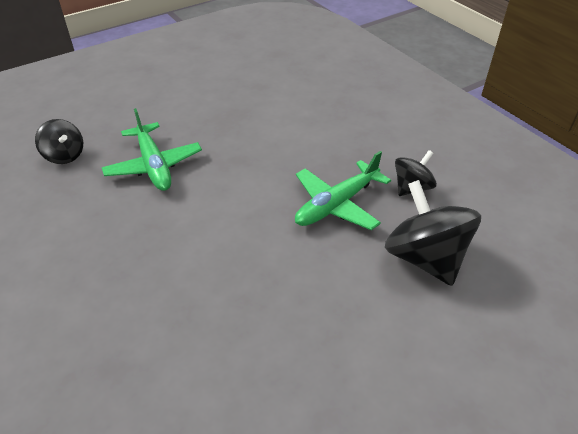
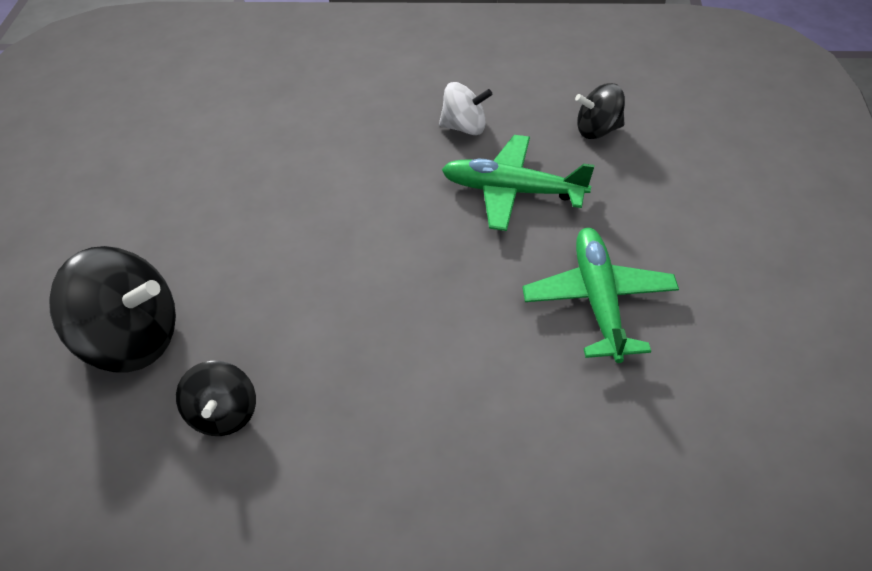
camera: 130 degrees right, 5 degrees up
green plane [295,151,391,230] -> green plane moved to [522,228,679,363]
none -> white spinning top [439,82,493,135]

